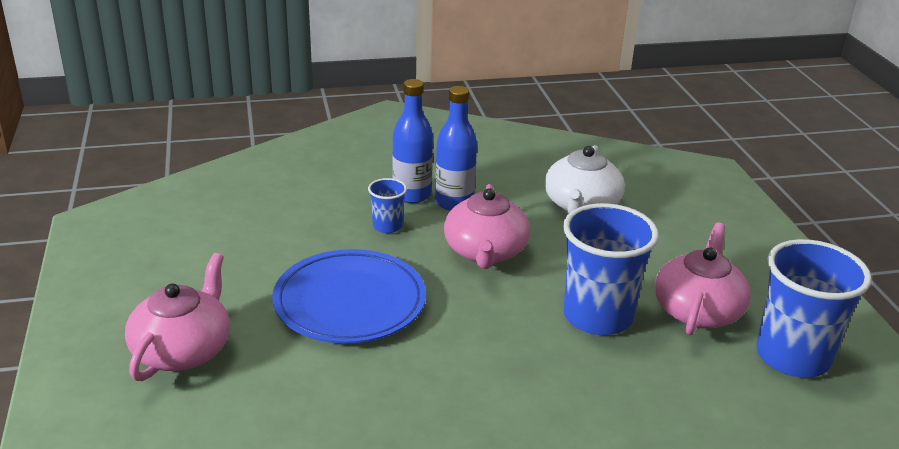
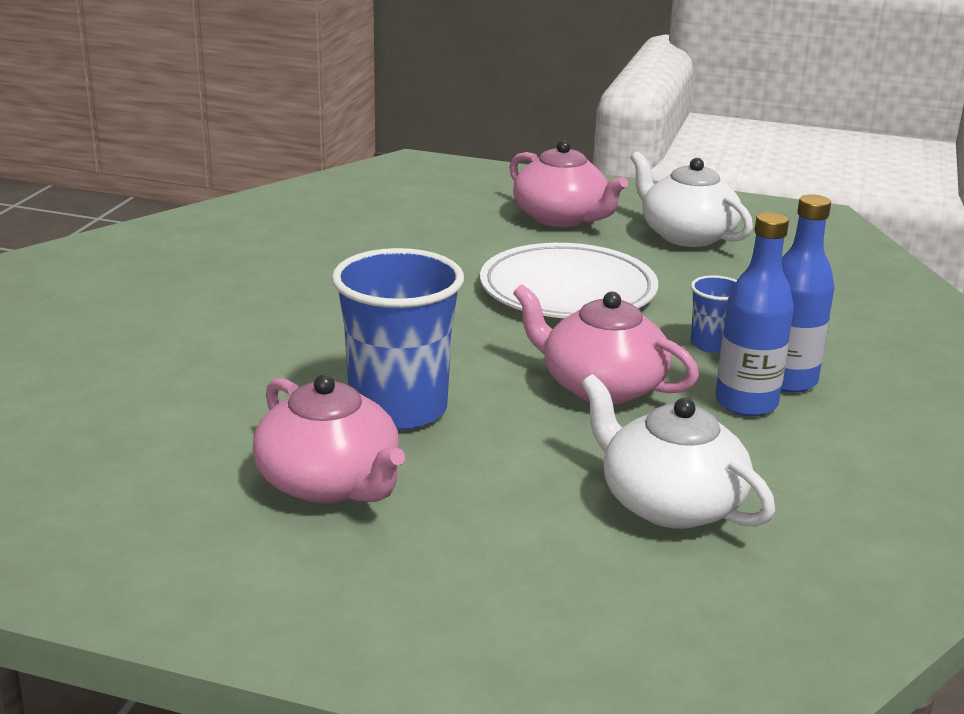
camera: 120 degrees right, 5 degrees down
blue plate [272,249,426,343] -> white plate [480,243,658,318]
blue cup [756,239,872,378] -> none
none -> white teapot [630,151,753,247]

